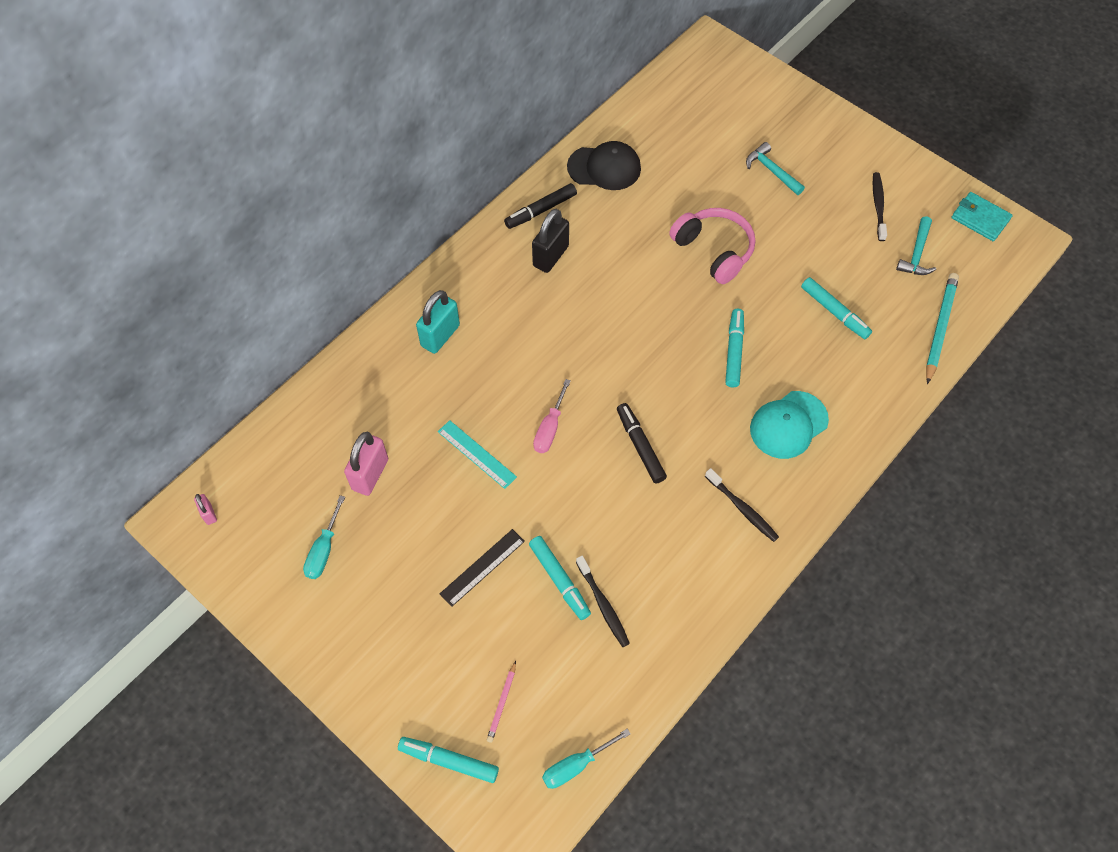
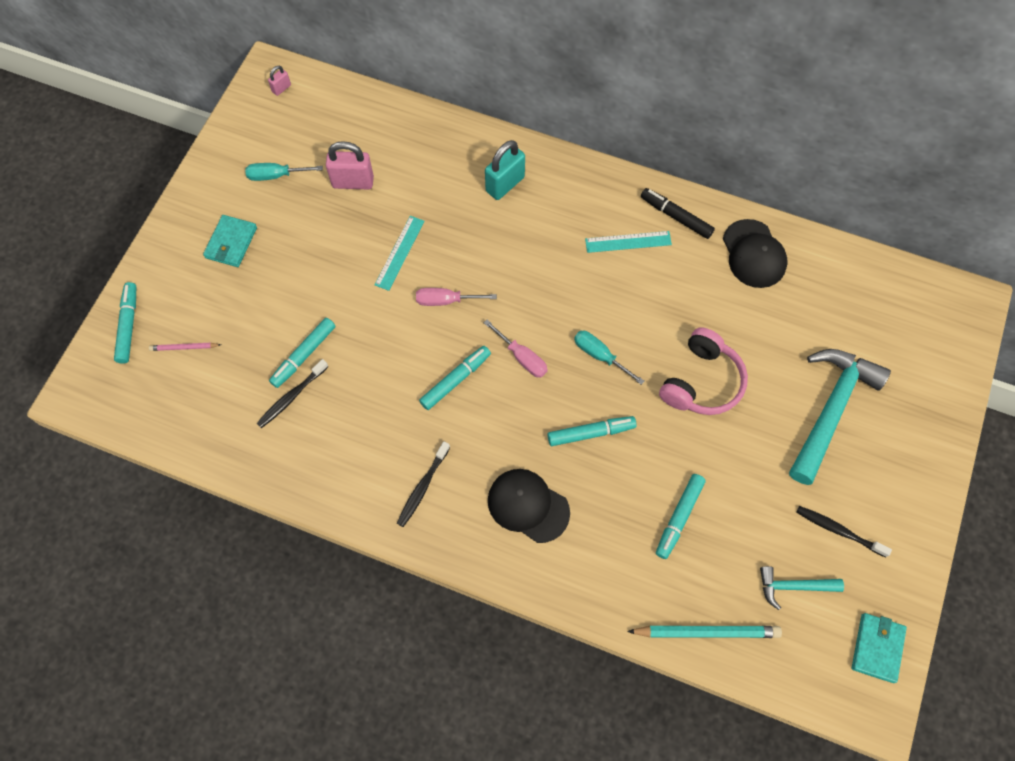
camera: 70 degrees right, 5 degrees up
turquoise padlock [416,290,460,354] -> turquoise padlock turned 60 degrees counterclockwise [485,140,525,200]
black ruler [440,529,525,607] -> none
black padlock [532,209,569,273] -> turquoise ruler [585,231,672,253]
turquoise screwdriver [542,729,631,789] -> turquoise screwdriver moved to [574,330,644,385]
black marker [617,403,667,484] -> turquoise marker [419,346,491,410]
turquoise hammer [746,142,805,195] -> turquoise hammer [789,349,891,485], size x1.98
turquoise cap [750,391,829,459] -> black cap [488,469,570,543]
black toothbrush [873,172,887,241] -> black toothbrush turned 135 degrees counterclockwise [796,506,892,557]
none -> turquoise wallet [203,215,257,267]
none -> pink screwdriver [484,320,548,378]

